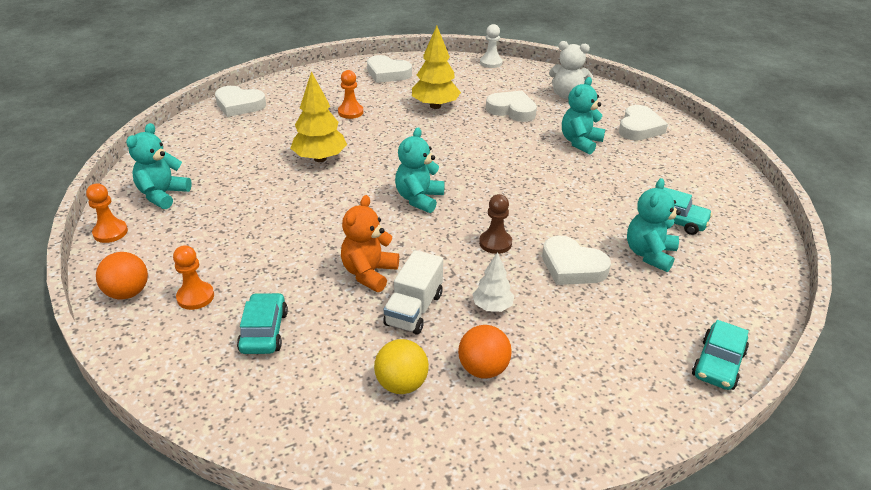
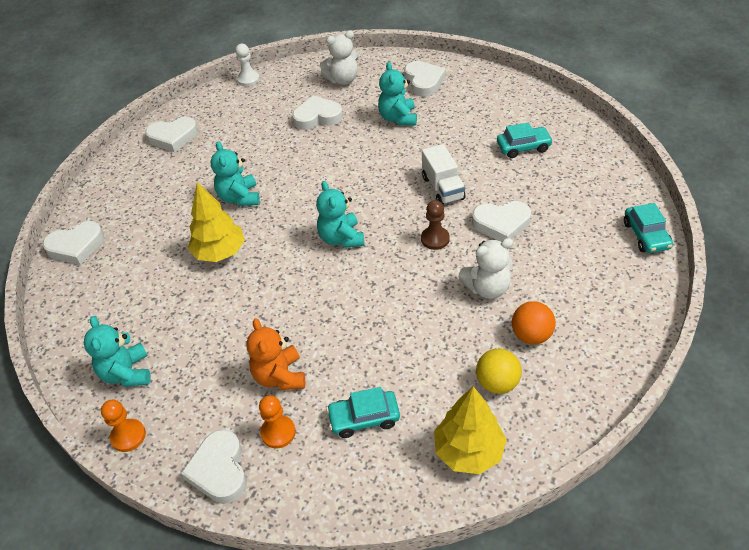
camera: 35 degrees left, 10 degrees up
orange ball [96,252,148,300] -> white heart [181,430,247,504]
turquoise car [237,292,288,354] -> turquoise car turned 60 degrees counterclockwise [326,387,400,438]
orange pawn [338,70,363,119] -> none
orange teddy bear [341,195,399,292] -> orange teddy bear moved to [246,318,305,390]
white truck [383,250,443,335] -> white truck moved to [422,144,465,205]
yellow tree [412,26,461,109] -> yellow tree moved to [434,386,507,474]
white tree [472,252,514,312] -> white teddy bear [458,238,513,299]
turquoise teddy bear [627,178,681,272] -> turquoise teddy bear moved to [211,141,260,206]

